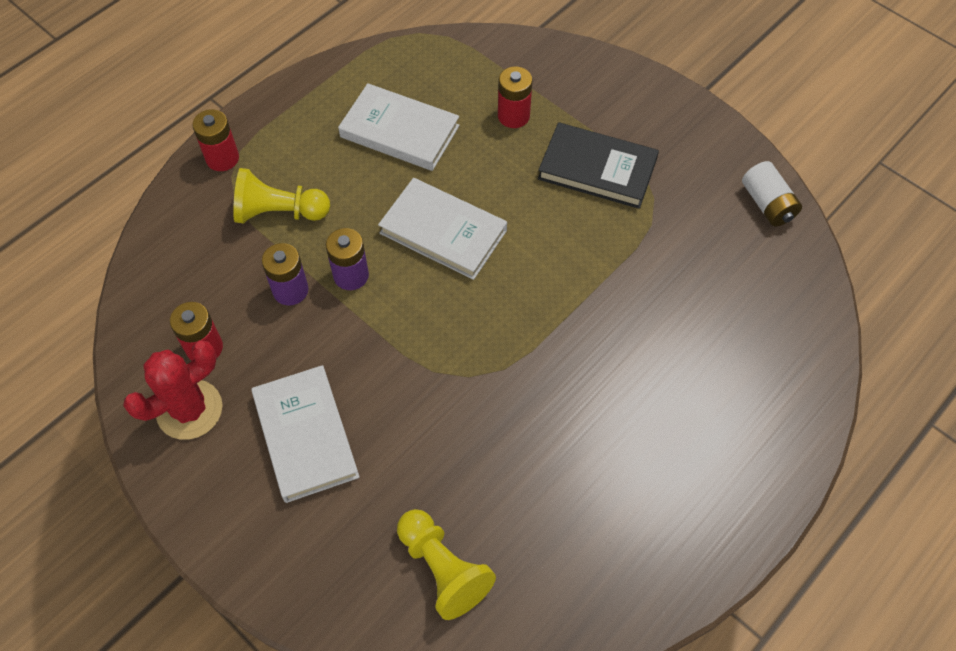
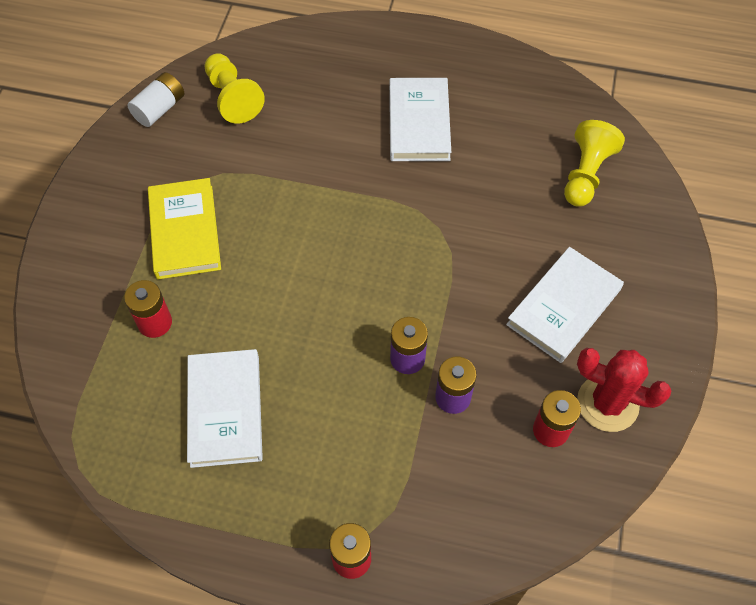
camera: 120 degrees left, 0 degrees up
yellow pawn [233,168,330,223] -> yellow pawn moved to [205,53,265,124]
white book [378,178,507,280] -> white book moved to [389,78,451,161]
black book [538,122,659,209] -> yellow book [148,178,221,279]

